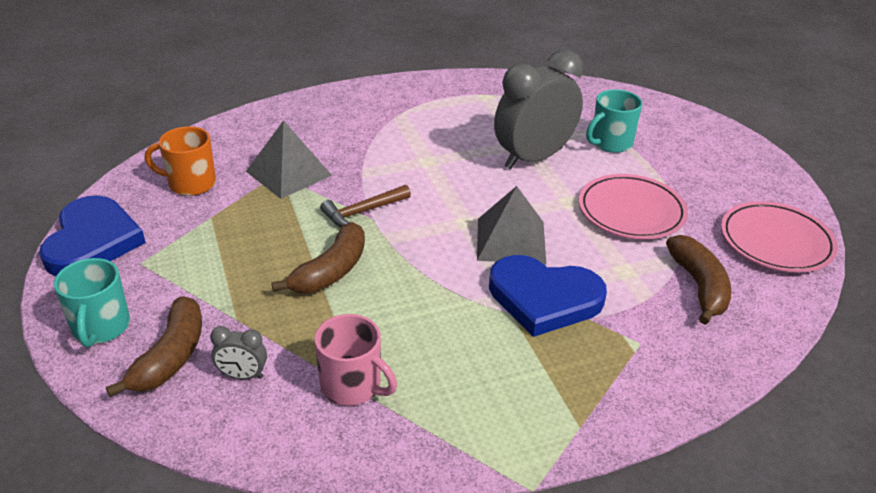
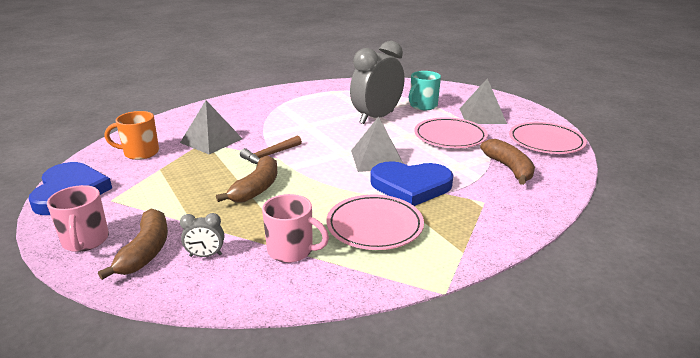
camera: 10 degrees left, 10 degrees down
turquoise mug [54,258,130,348] -> pink mug [47,185,109,252]
none -> pink plate [326,195,424,250]
none -> grey pyramid [460,78,507,124]

